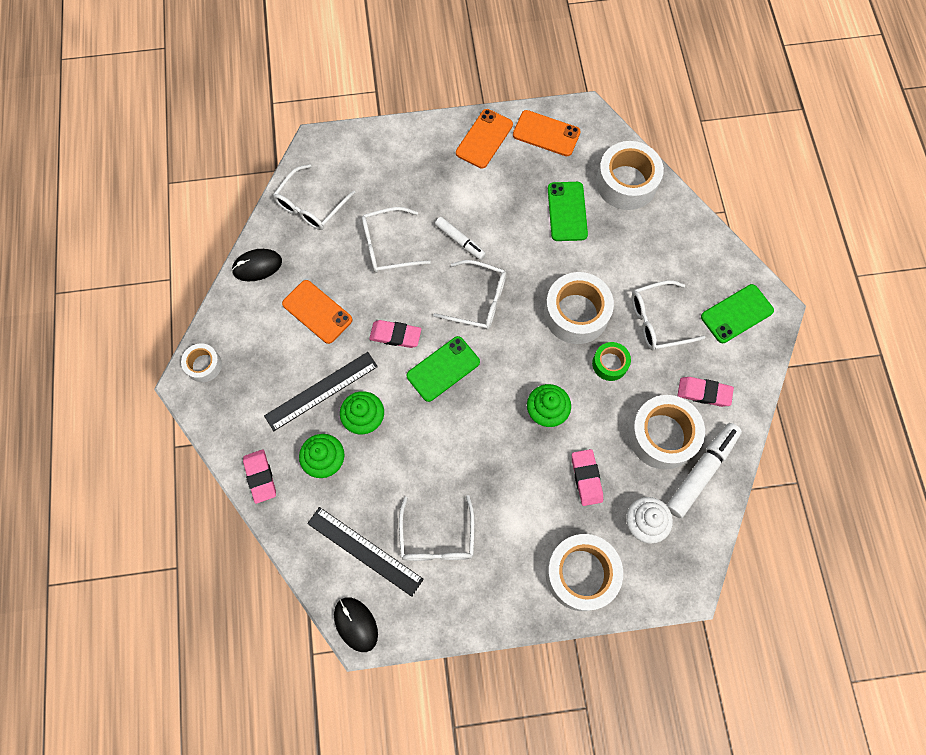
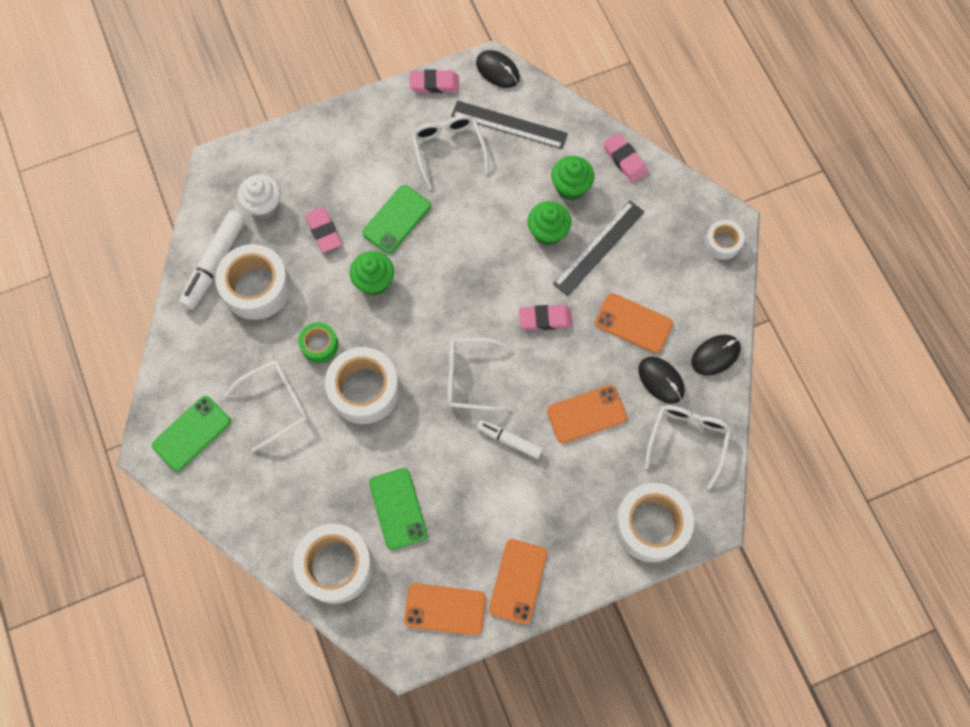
camera: 165 degrees right, 0 degrees up
white glasses [362,207,431,273] -> orange phone [547,385,627,443]
green phone [407,336,480,402] -> green phone moved to [362,185,431,254]
white tape [546,534,623,611] -> white tape moved to [614,483,694,562]
pink eraser [678,377,734,407] -> pink eraser moved to [410,69,459,93]
none -> black mouse [638,357,685,404]

